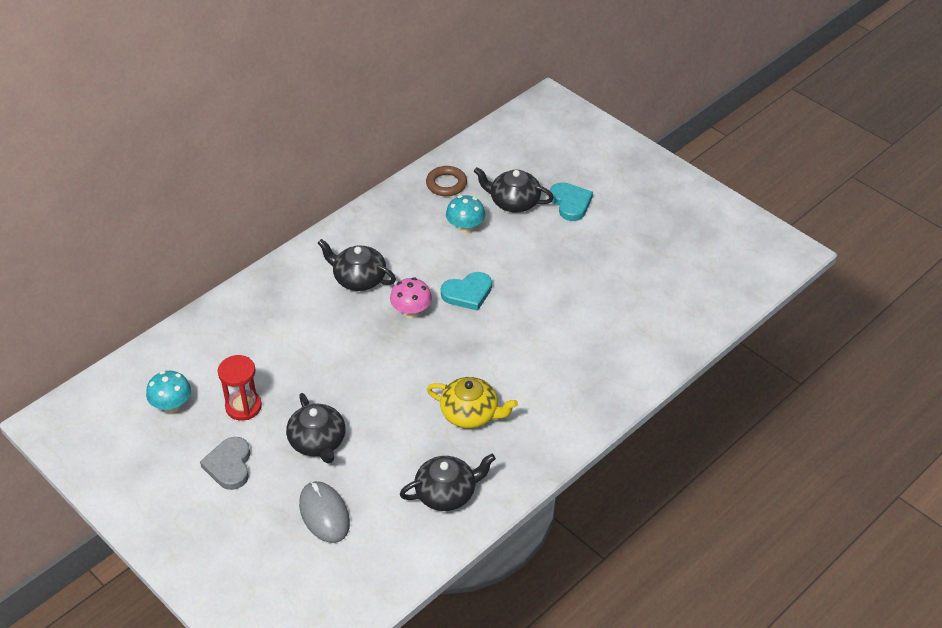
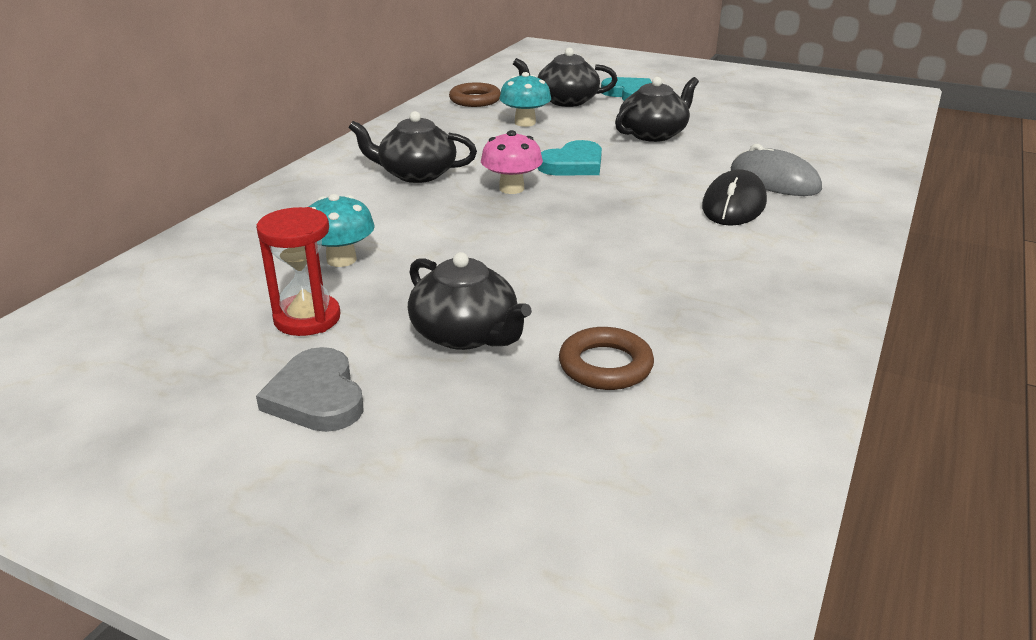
camera: 20 degrees left, 15 degrees down
turquoise mushroom [146,371,191,413] -> turquoise mushroom moved to [309,194,375,267]
grey mouse [299,481,350,543] -> grey mouse moved to [731,144,822,196]
black teapot [400,454,496,511] -> black teapot moved to [615,77,699,142]
yellow teapot [427,377,518,428] -> none
none -> brown ring [559,327,654,390]
none -> black mouse [702,169,767,226]

